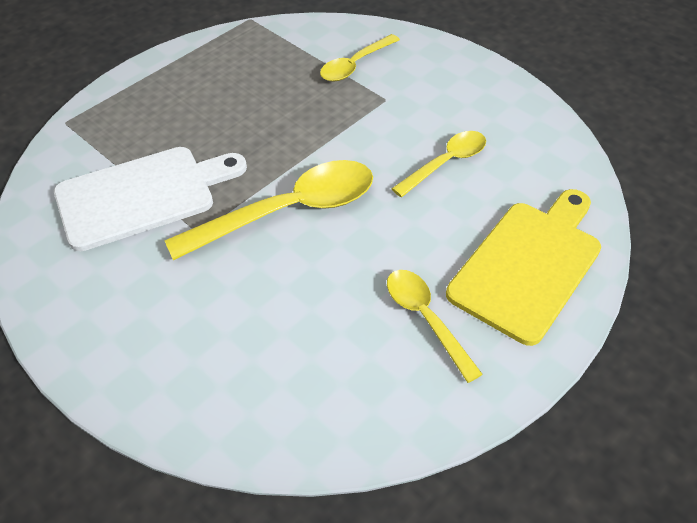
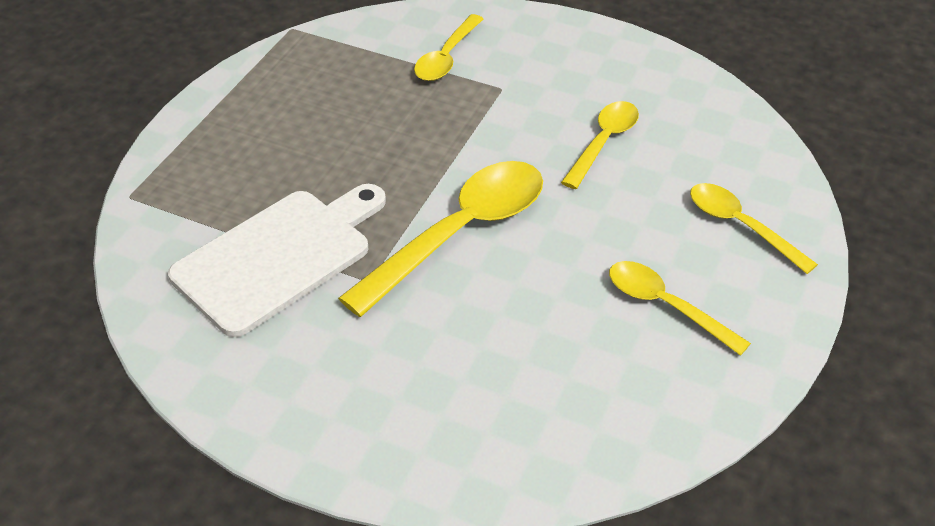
camera: 20 degrees left, 5 degrees down
yellow cutting board [446,189,601,346] -> yellow spoon [690,183,818,274]

